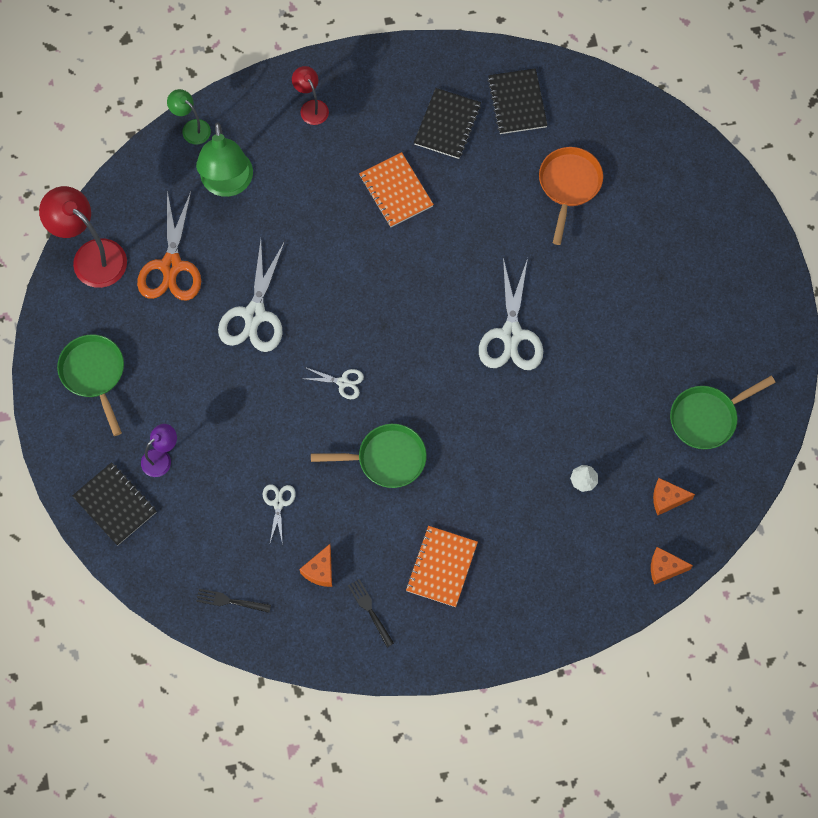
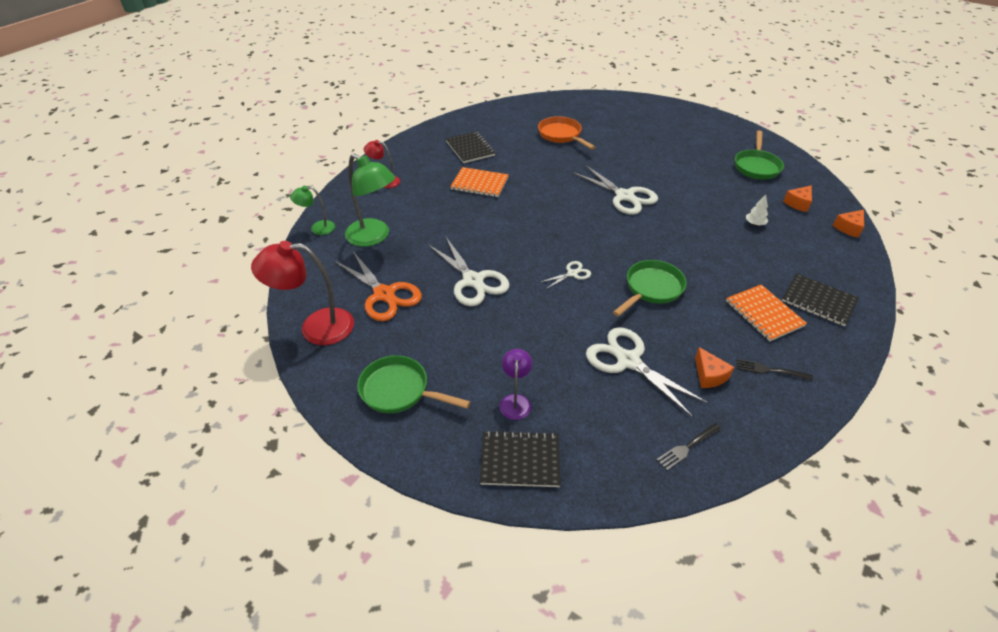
camera: 45 degrees left, 25 degrees down
white scissors [263,484,296,545] -> white scissors [586,327,708,417], size x2.01
black notebook [488,68,548,134] -> black notebook moved to [782,273,859,326]

